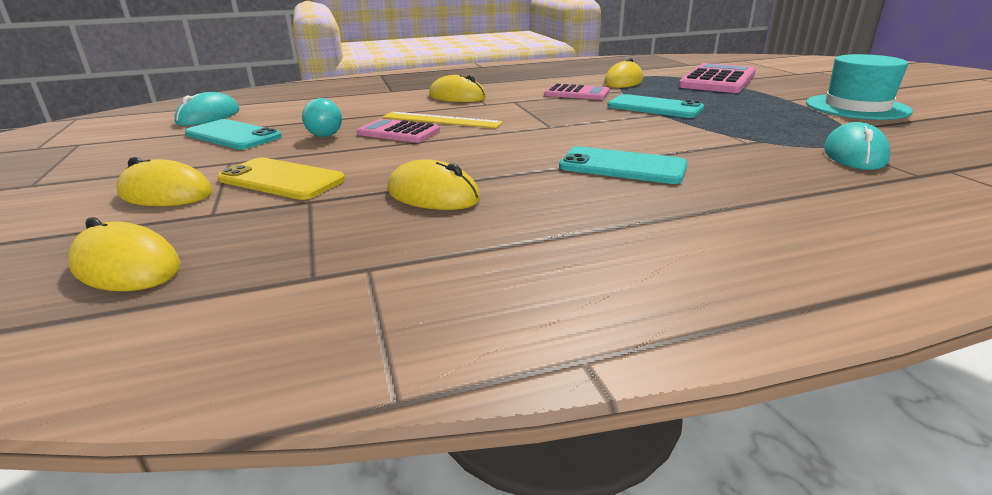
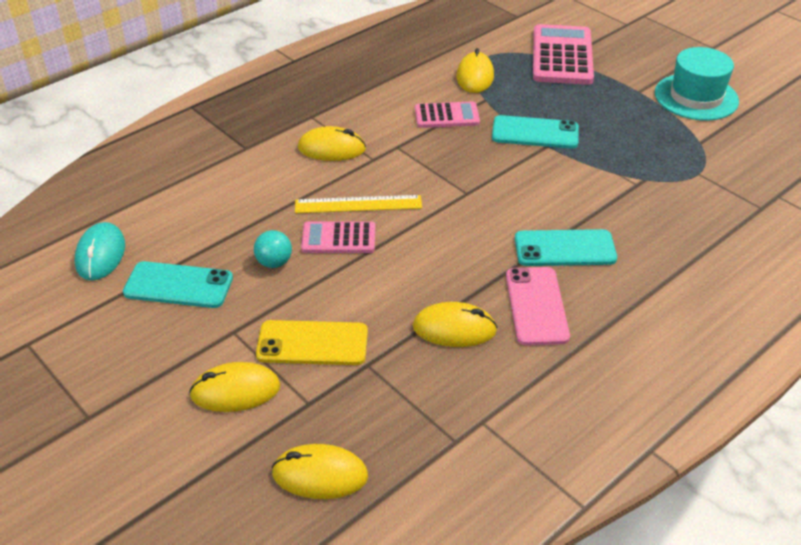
camera: 25 degrees left, 15 degrees up
turquoise mouse [824,122,891,170] -> none
none -> pink phone [506,267,570,345]

